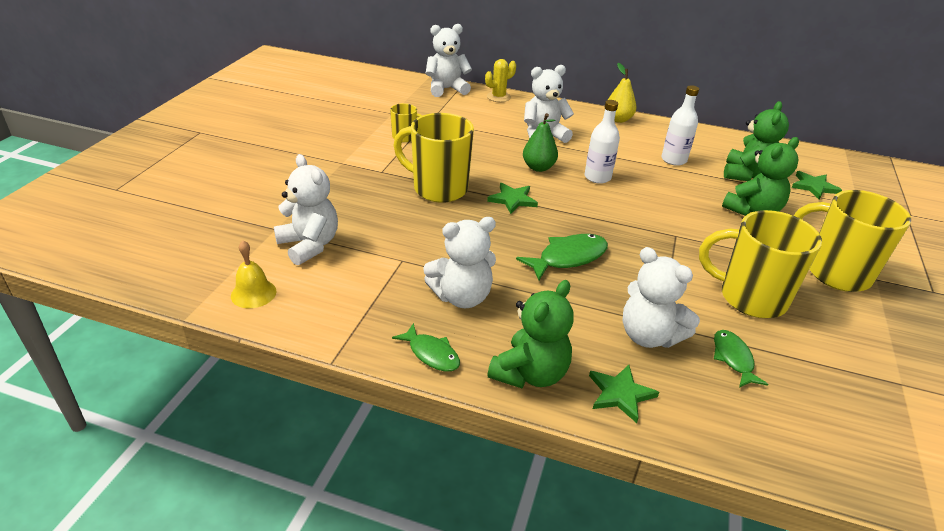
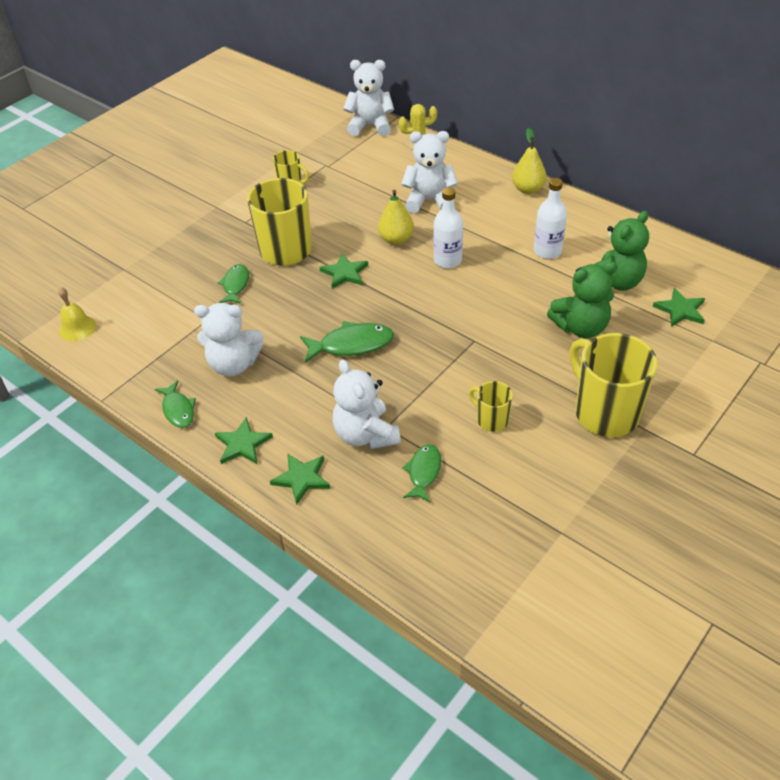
camera: 25 degrees right, 10 degrees up
white teddy bear [274,154,338,265] -> none
green teddy bear [487,280,574,388] -> green star [215,417,273,464]
green pear [523,113,558,172] -> yellow pear [378,190,414,245]
yellow mug [699,210,822,318] -> yellow mug [469,381,513,432], size x0.50
none -> green fish [218,264,249,304]

